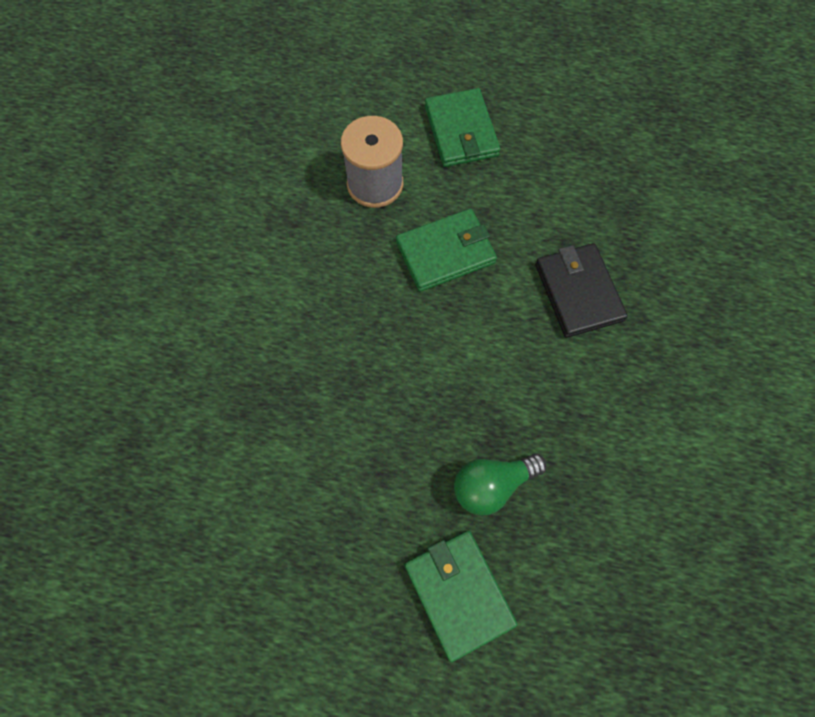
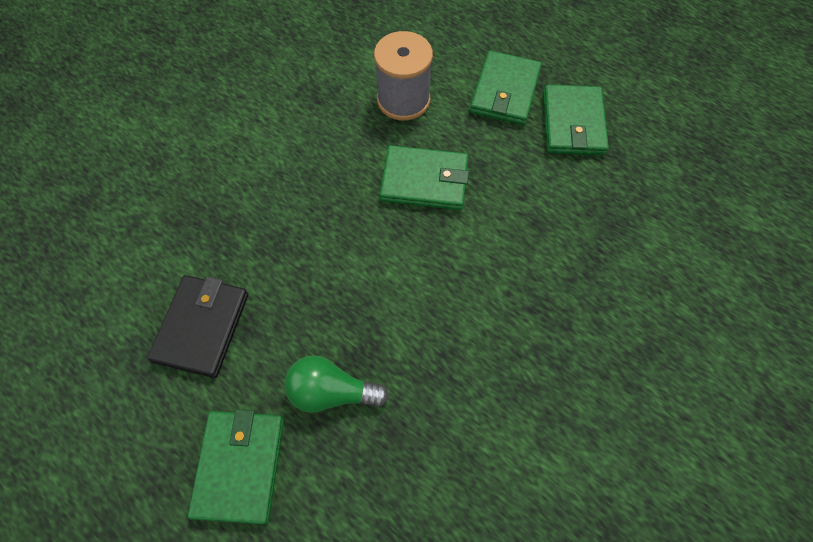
camera: 30 degrees right, 5 degrees down
black wallet [535,243,628,338] -> black wallet moved to [148,275,248,378]
none -> green wallet [543,85,609,155]

